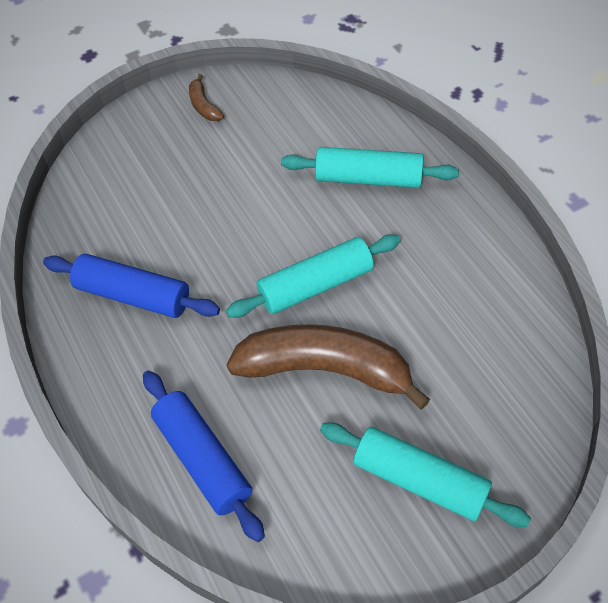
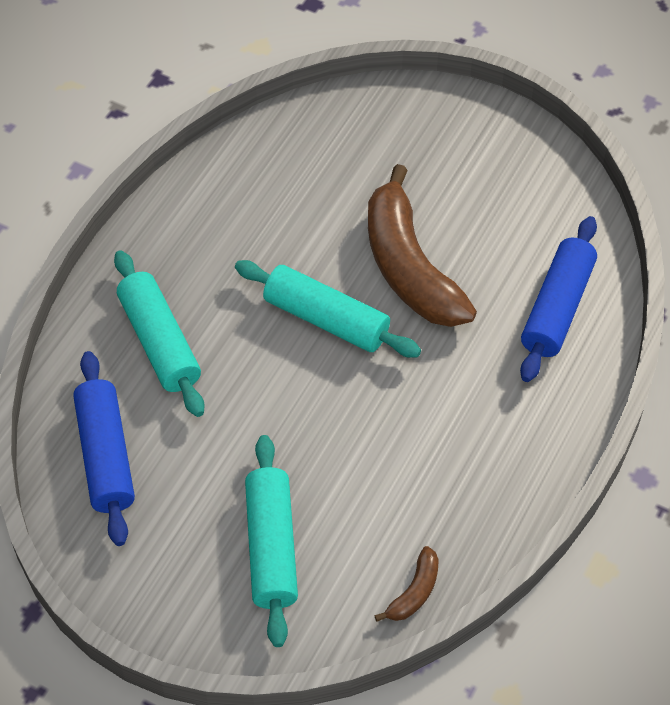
camera: 125 degrees left, 0 degrees up
blue rolling pin [43,254,220,318] -> blue rolling pin moved to [73,351,135,546]
brown banana [189,74,224,121] -> brown banana moved to [374,546,439,622]
turquoise rolling pin [320,422,531,527] -> turquoise rolling pin moved to [245,435,298,647]

